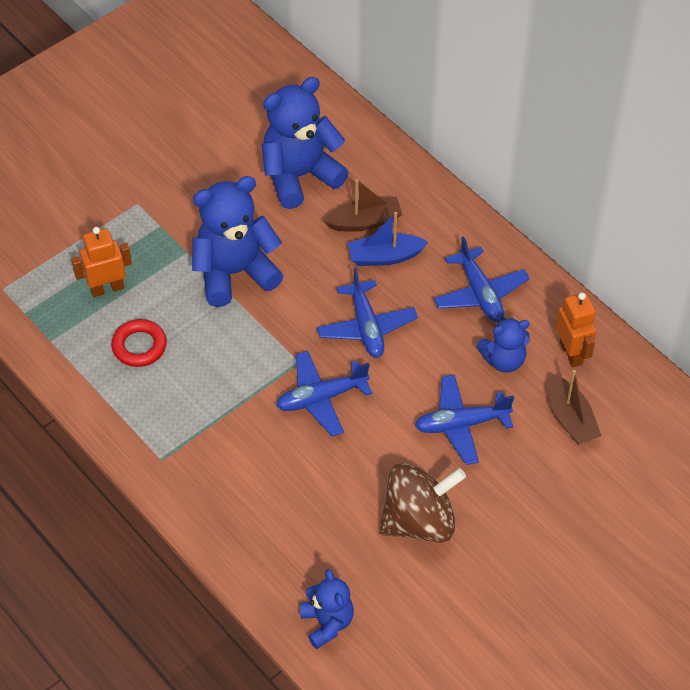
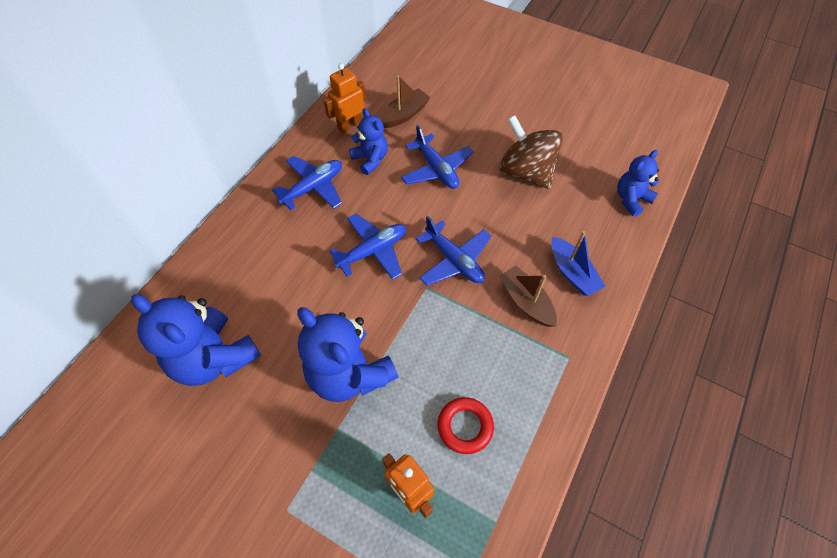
camera: 110 degrees left, 5 degrees up
brown boat [323,179,402,232] -> brown boat moved to [499,266,557,327]
blue boat [348,212,428,266] -> blue boat moved to [551,231,606,296]

